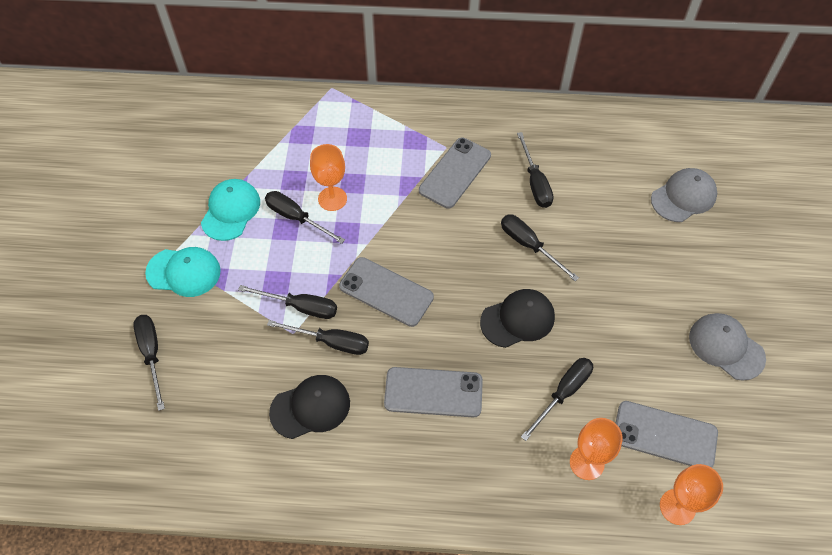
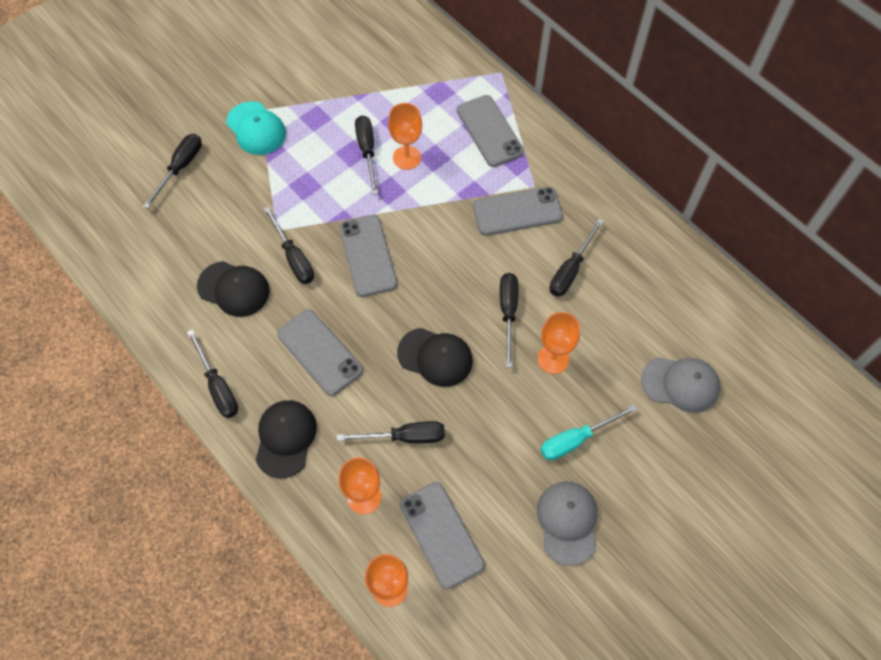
camera: 45 degrees right, 5 degrees up
turquoise cap [201,179,260,241] -> none
black screwdriver [238,285,337,319] -> black screwdriver moved to [187,329,238,418]
none -> black cap [256,400,317,478]
none -> grey phone [457,95,524,167]
none -> orange goblet [537,312,580,374]
none -> turquoise screwdriver [541,405,637,460]

